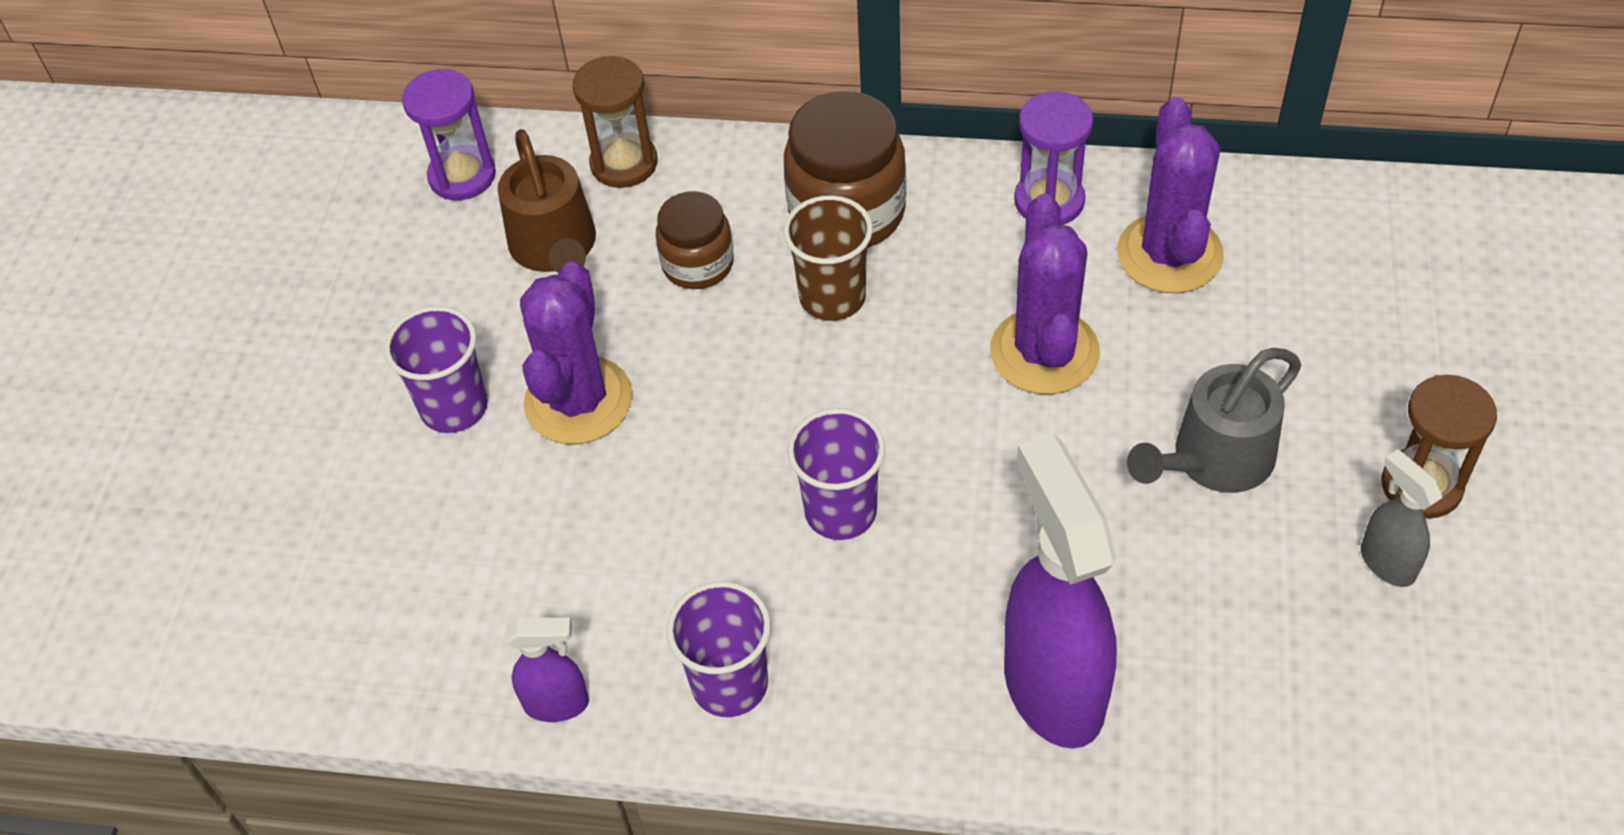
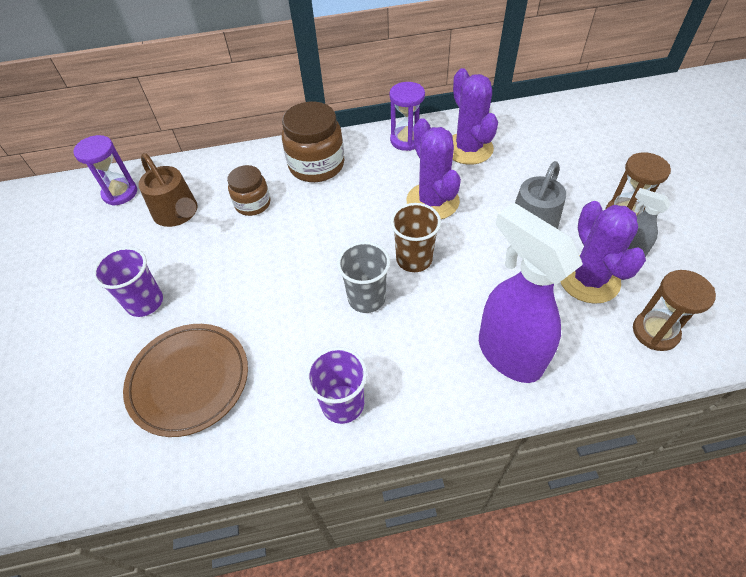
camera: 20 degrees left, 0 degrees up
purple spray bottle [505,618,589,722] -> none
purple cactus [520,262,633,444] -> purple cactus moved to [561,201,646,304]
brown hourglass [573,56,657,188] -> brown hourglass moved to [633,270,716,351]
brown cup [783,195,873,321] -> brown cup moved to [390,203,441,272]
purple cup [787,408,885,540] -> grey cup [337,242,390,313]
none -> brown plate [123,324,248,437]

